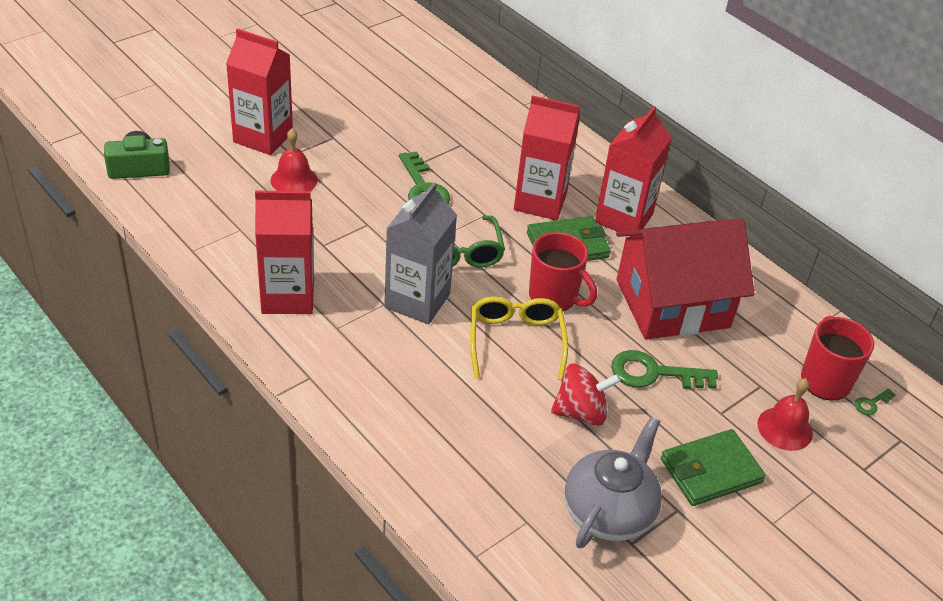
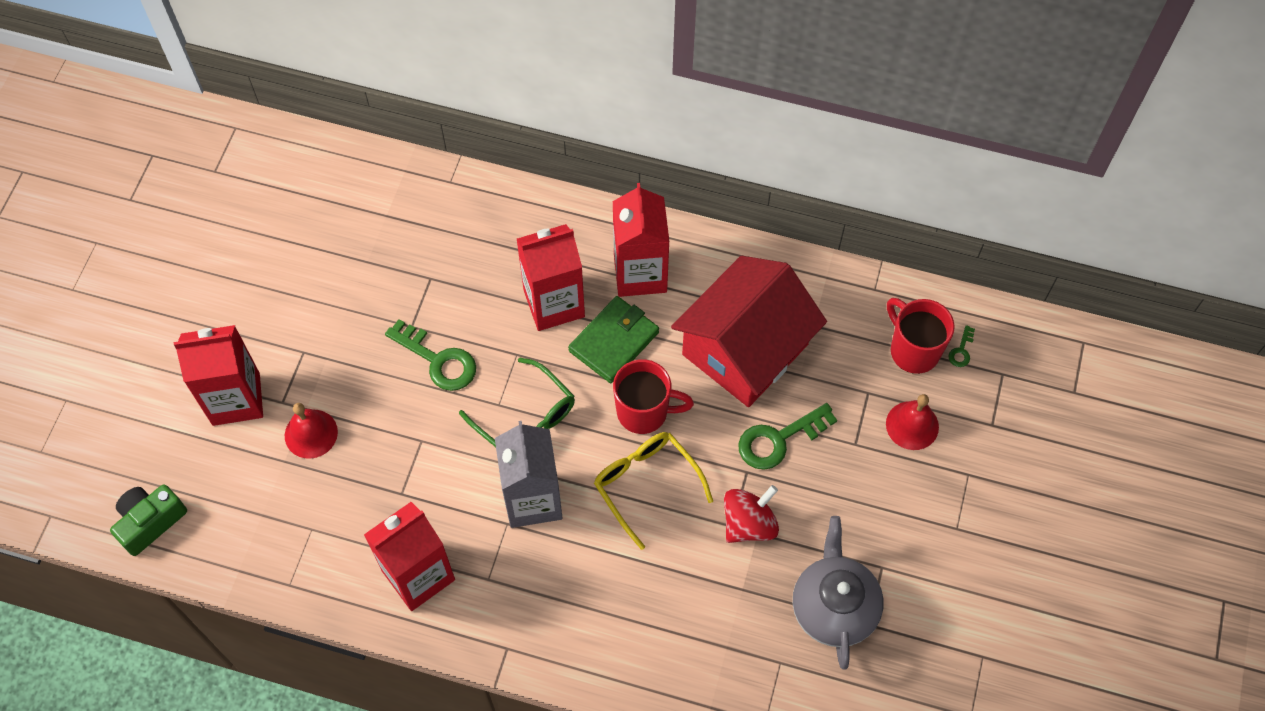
camera: 30 degrees left, 20 degrees up
green wallet [661,429,766,506] -> none

